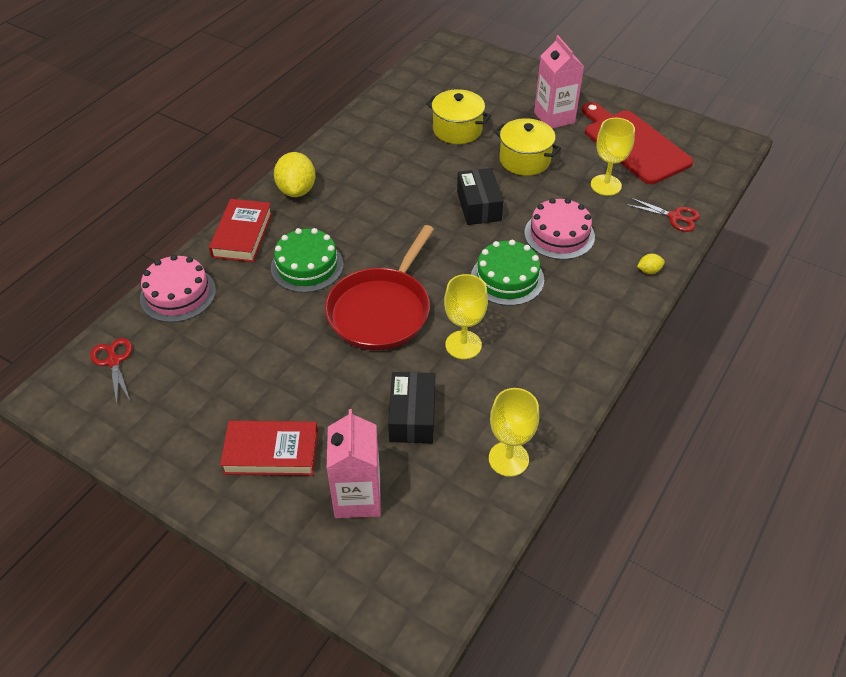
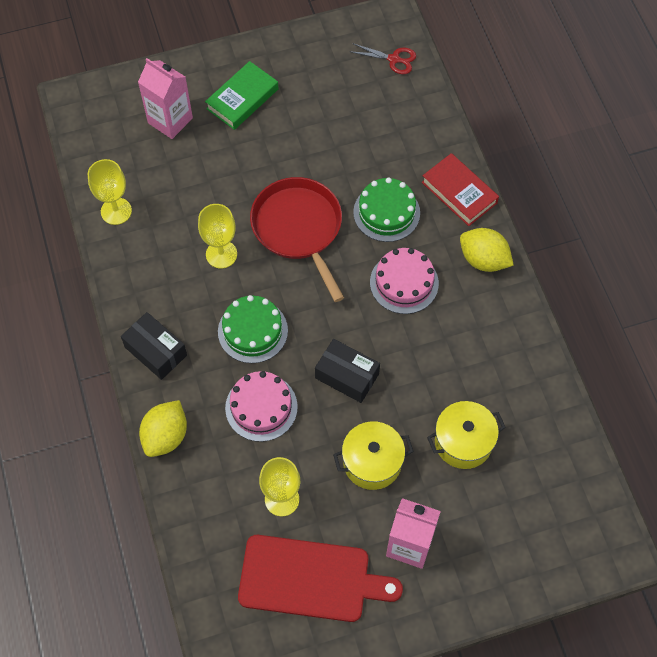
camera: 130 degrees right, 15 degrees up
pink cake [140,255,216,322] -> pink cake moved to [370,248,439,314]
red book [220,421,318,476] -> green book [205,61,278,130]
black box [388,372,435,443] -> black box moved to [121,312,187,380]
red scissors [625,197,700,232] -> none
yellow lemon [637,254,665,274] -> yellow lemon [139,400,187,457], size x2.19

